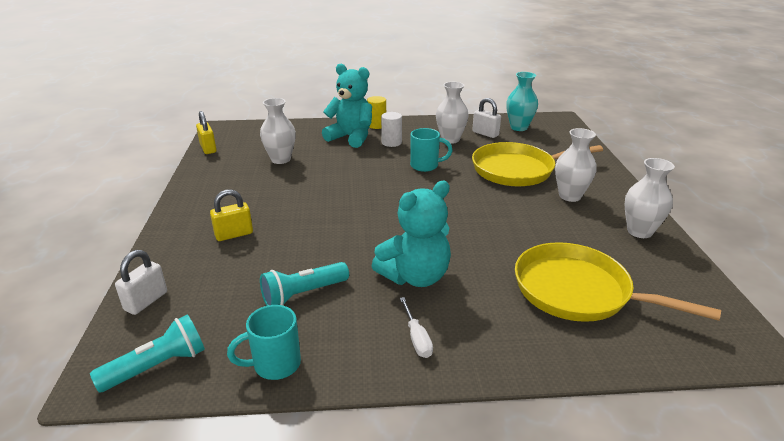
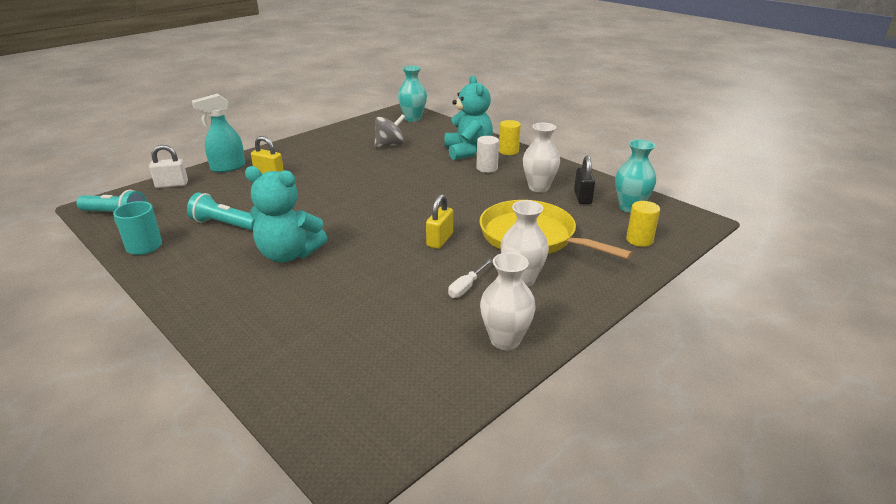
camera: 50 degrees right, 0 degrees up
yellow padlock [196,111,216,154] -> yellow padlock moved to [426,194,453,249]
white vase [260,98,296,164] -> grey spinning top [374,114,405,148]
white screwdriver [400,297,433,358] -> white screwdriver moved to [448,259,493,298]
turquoise mug [410,128,453,172] -> none
white padlock [472,98,501,138] -> black padlock [574,156,595,204]
yellow pan [515,242,721,322] -> none
none -> turquoise spray bottle [192,93,245,173]
none -> turquoise vase [398,66,427,122]
none -> yellow cylinder [626,201,660,247]

